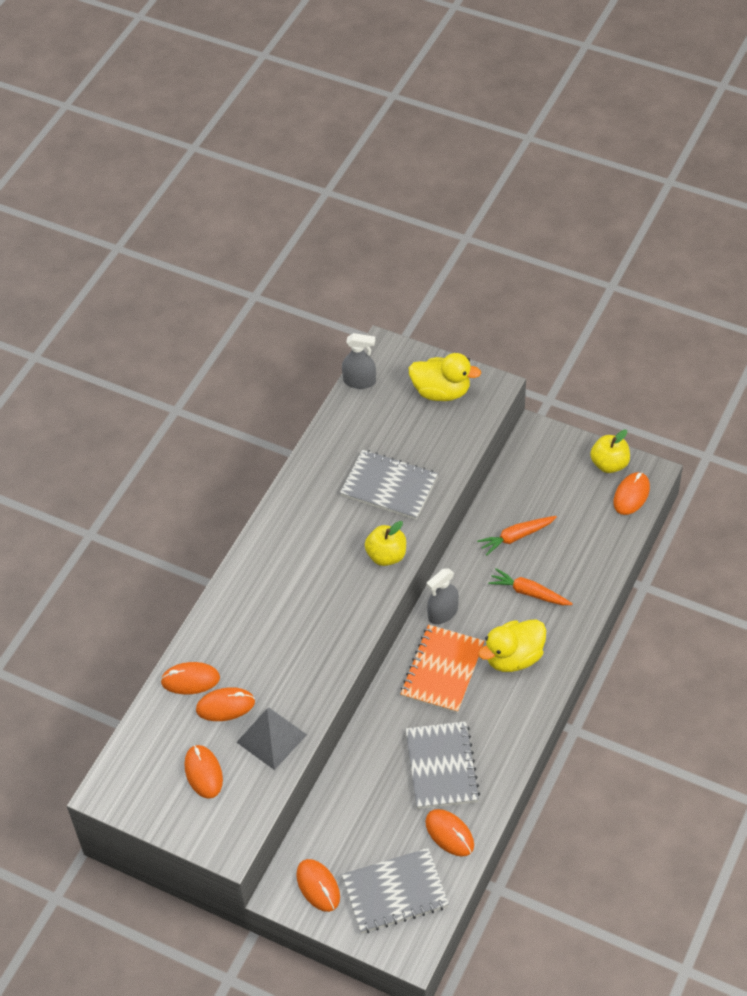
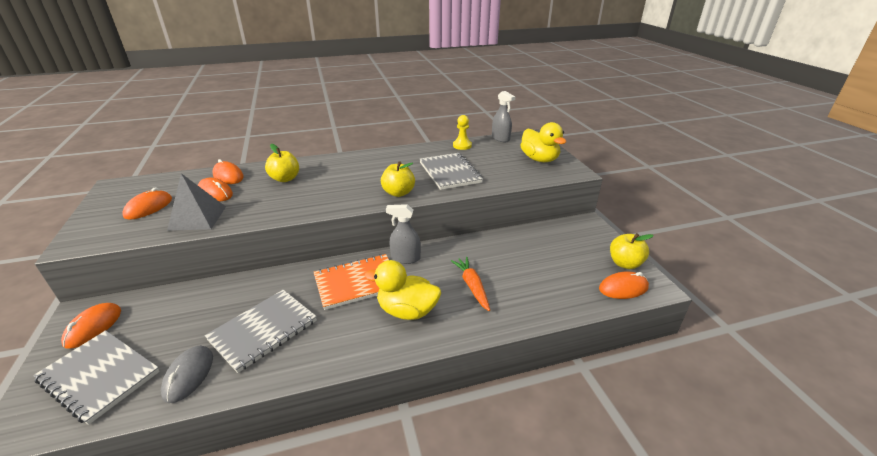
camera: 45 degrees right, 20 degrees down
orange mouse [425,809,474,857] -> grey mouse [161,346,213,403]
orange carrot [477,516,557,556] -> none
none -> yellow apple [265,144,299,182]
none -> yellow pawn [453,115,472,150]

